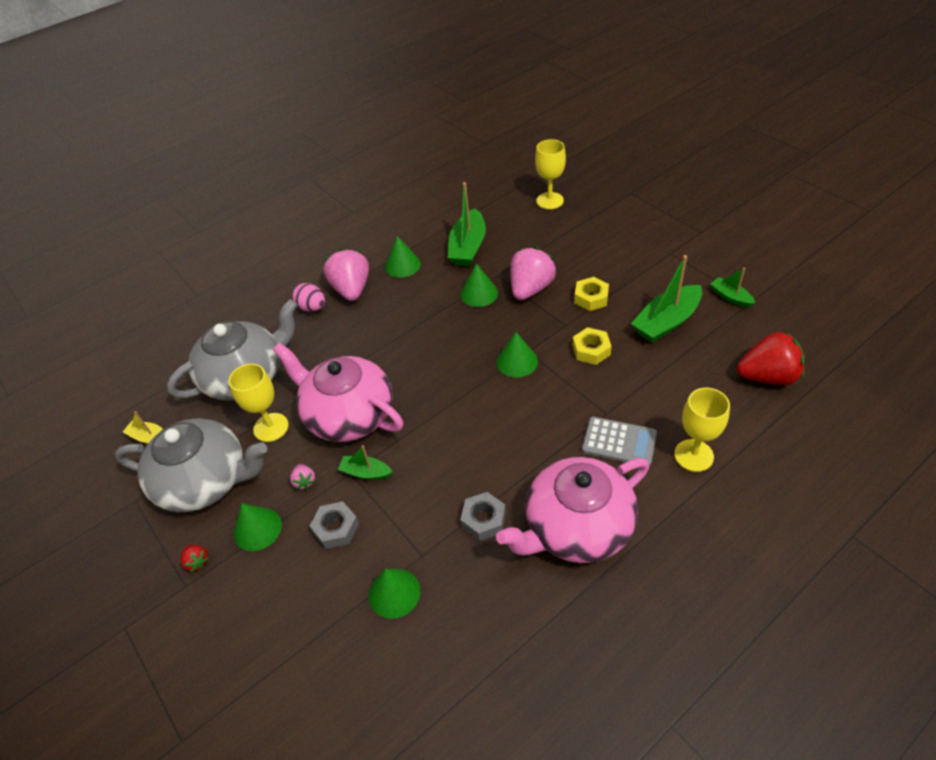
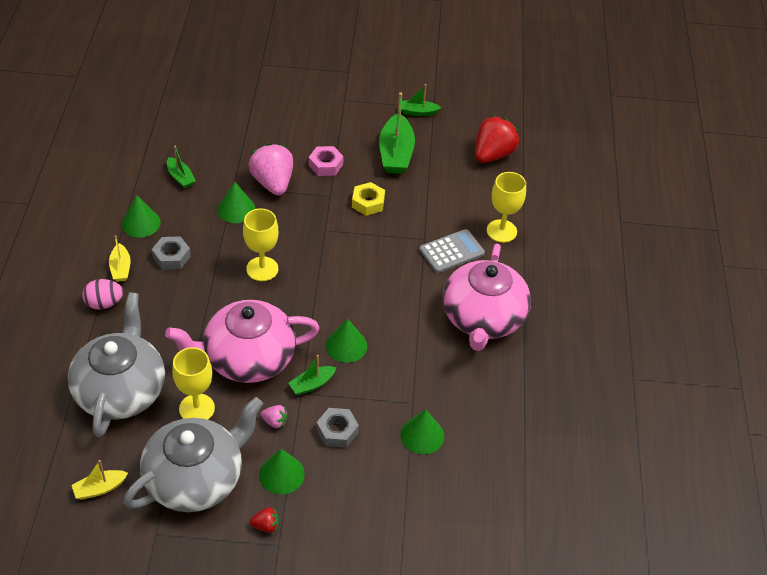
camera: 55 degrees left, 0 degrees up
pink strawberry [324,249,369,301] -> yellow boat [109,235,131,282]
green boat [448,182,486,267] -> green boat [167,146,196,189], size x0.54
grey nut [461,492,506,541] -> grey nut moved to [152,236,191,270]
green cone [496,332,538,378] -> green cone moved to [326,319,367,363]
yellow goblet [535,139,566,209] -> yellow goblet moved to [243,208,279,281]
yellow nut [574,277,609,311] -> pink nut [309,146,344,176]

